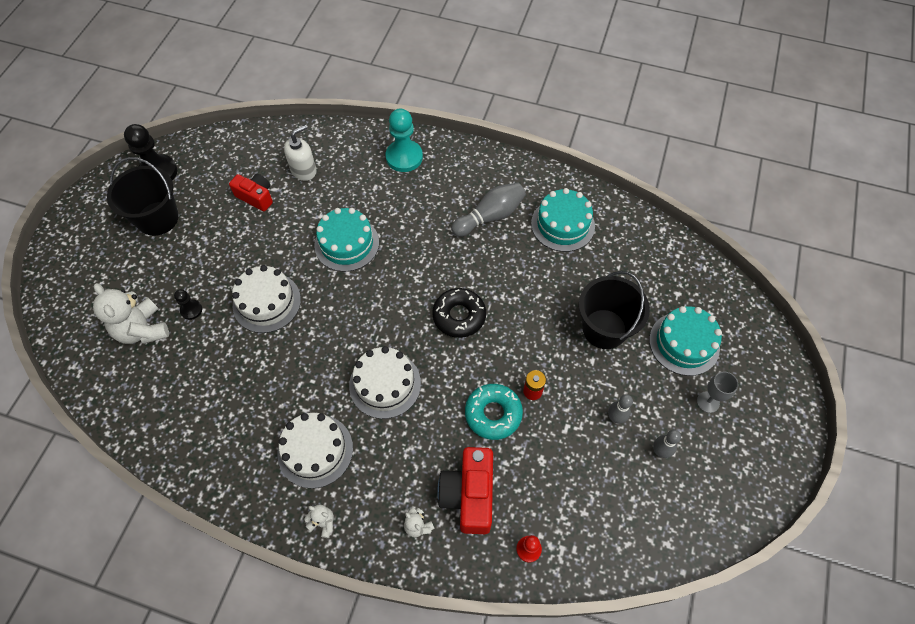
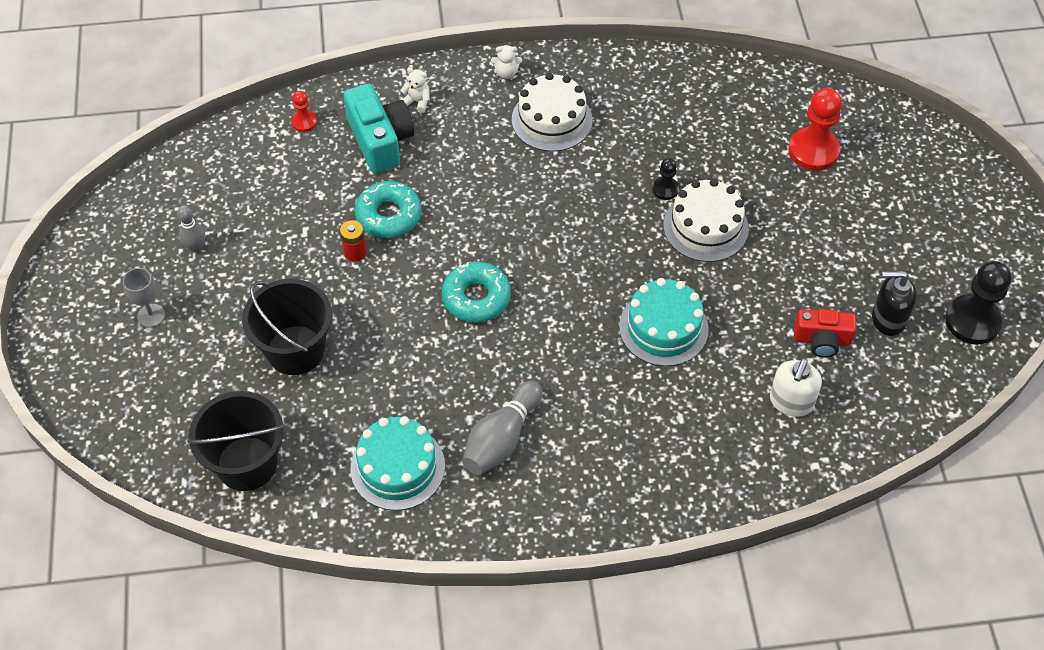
camera: 155 degrees right, 5 degrees down
white teddy bear [93,283,169,344] -> red pawn [789,88,842,171]
black bucket [107,157,179,236] -> black bucket moved to [187,391,285,491]
black pawn [174,289,202,320] -> black pawn moved to [652,158,679,200]
white cake [349,346,421,419] -> none
turquoise pawn [386,109,423,172] -> none
black donut [432,288,486,338] -> turquoise donut [442,262,511,322]
red camera [437,447,493,534] -> turquoise camera [343,84,414,173]
grey bowling pin [608,394,633,424] -> none
turquoise cake [649,306,722,376] -> none
none -> black soap dispenser [872,271,917,336]

